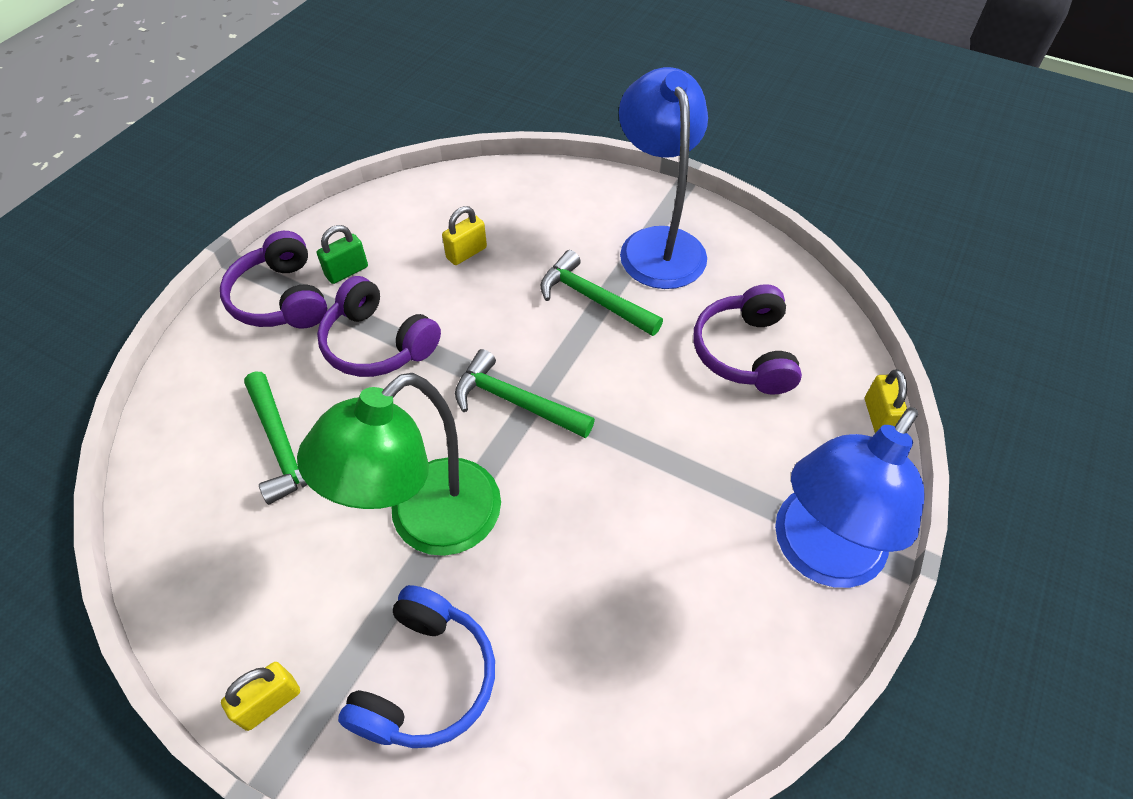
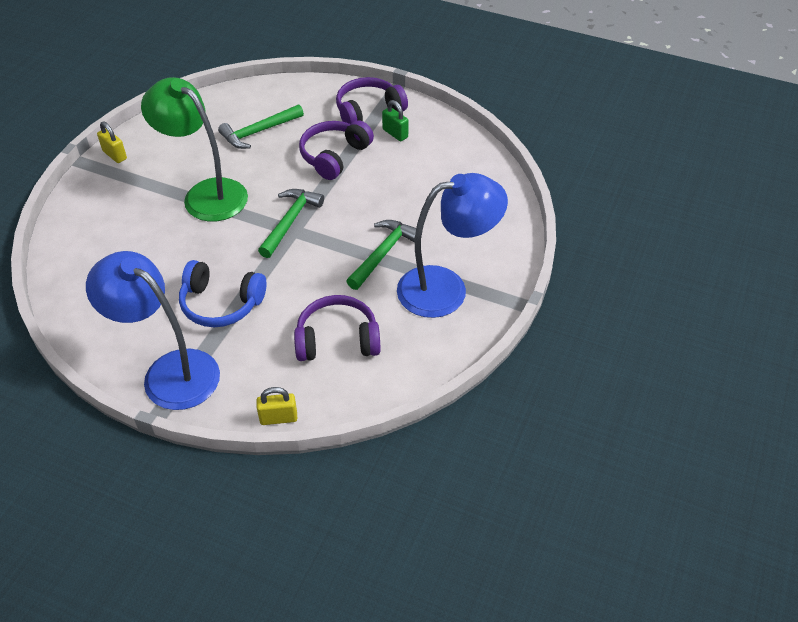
camera: 85 degrees right, 5 degrees down
blue headphones [338,585,495,748] -> blue headphones moved to [179,260,266,327]
yellow padlock [442,206,487,265] -> none

